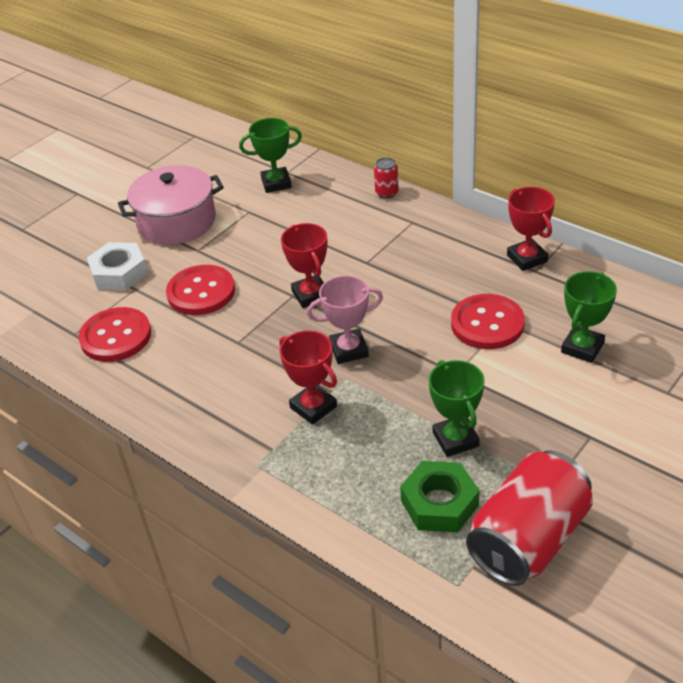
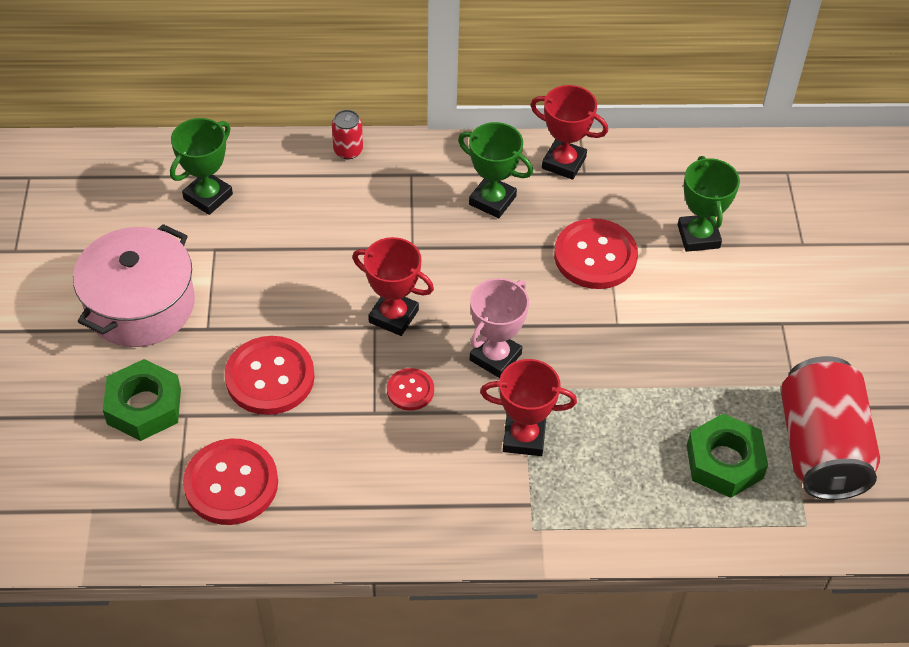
camera: 45 degrees left, 10 degrees up
white nut [87,242,148,290] -> green nut [103,359,181,441]
green trophy [429,360,485,457] -> green trophy moved to [458,122,533,218]
none -> red button [387,368,434,411]

